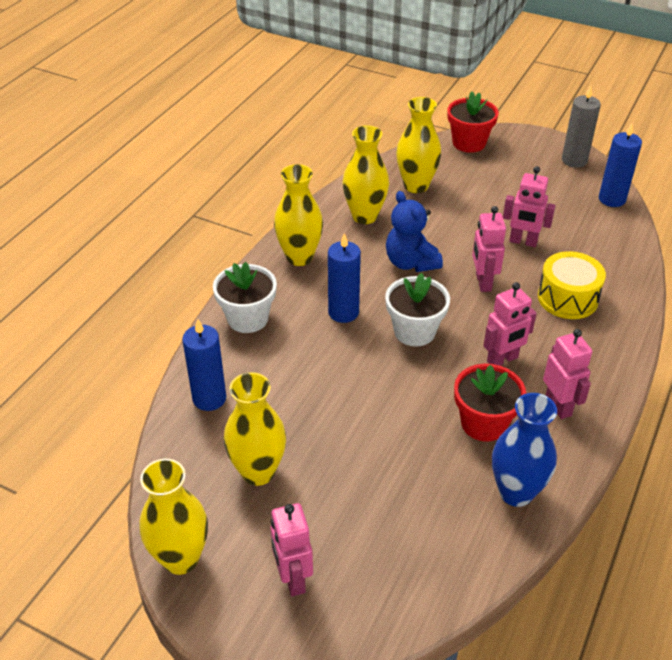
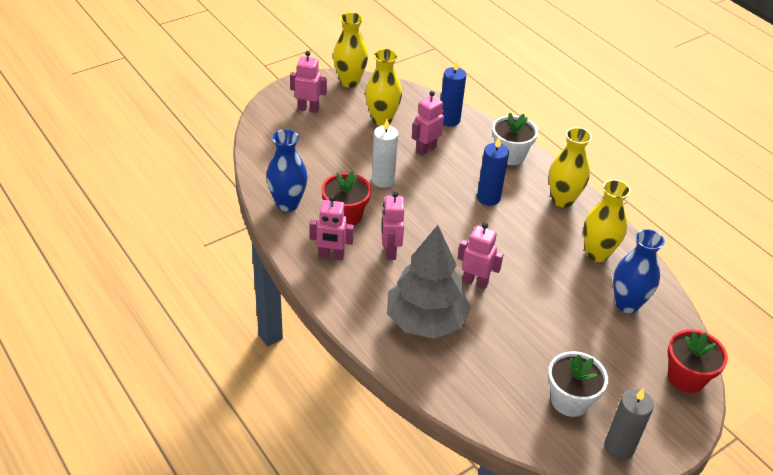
camera: 115 degrees right, 0 degrees up
white flower pot [385,273,450,346] -> white flower pot moved to [548,351,608,417]
blue teddy bear [386,191,443,272] -> none
yellow vase [396,97,441,193] -> blue vase [613,229,665,313]
pink robot [503,166,555,247] -> pink robot moved to [412,91,444,156]
yellow drum [538,251,606,319] -> grey tree [387,225,471,339]
blue candle [599,123,642,207] -> none
none -> white candle [372,119,398,188]

